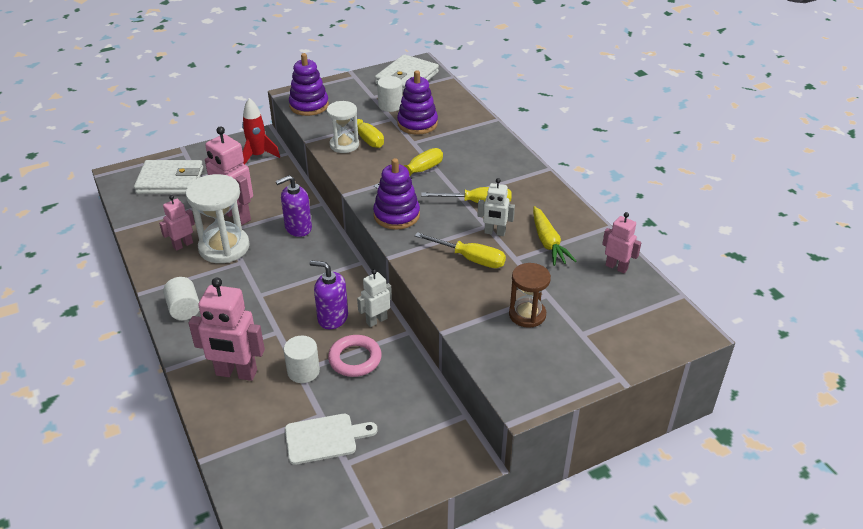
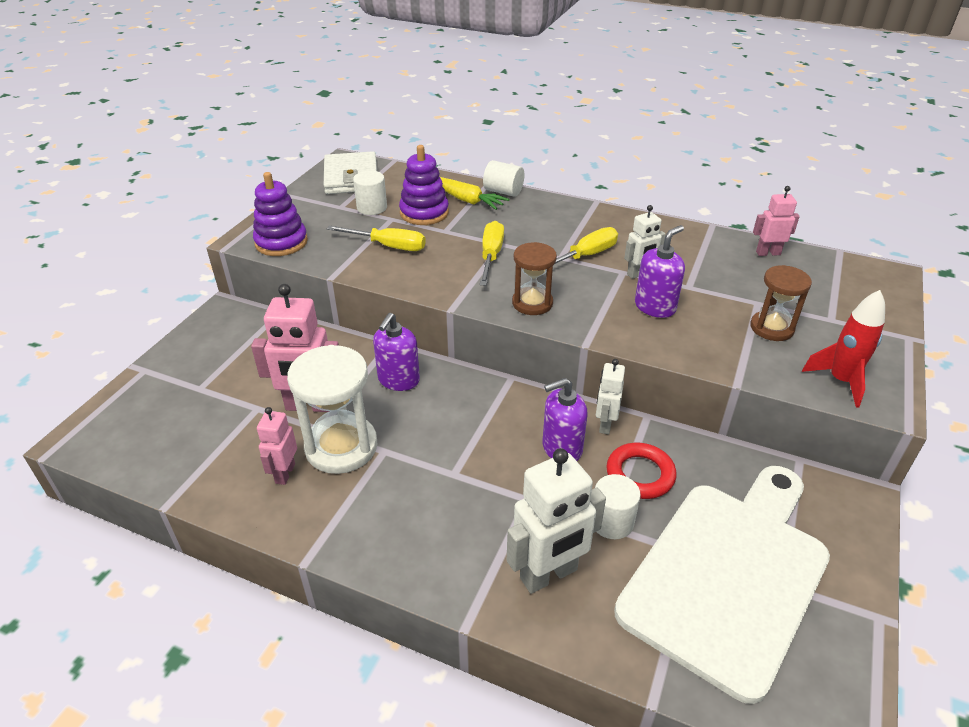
camera: 40 degrees left, 0 degrees up
white wallet [134,160,203,194] -> none
white cylinder [163,277,199,320] -> white cylinder moved to [483,160,524,197]
pink robot [189,277,265,381] -> white robot [507,448,606,594]
red rocket [242,98,280,164] -> red rocket moved to [802,290,885,408]
white cutting board [285,414,377,465] -> white cutting board [614,466,830,704], size x2.26
white hourglass [327,101,359,153] -> none
pink ring [328,335,382,377] -> red ring [606,443,676,499]
purple stacking toy [373,158,420,230] -> brown hourglass [512,242,557,315]
yellow screwdriver [415,232,506,268] -> purple soap dispenser [635,225,685,318]
yellow carrot [533,206,576,266] -> yellow carrot moved to [440,177,509,210]

